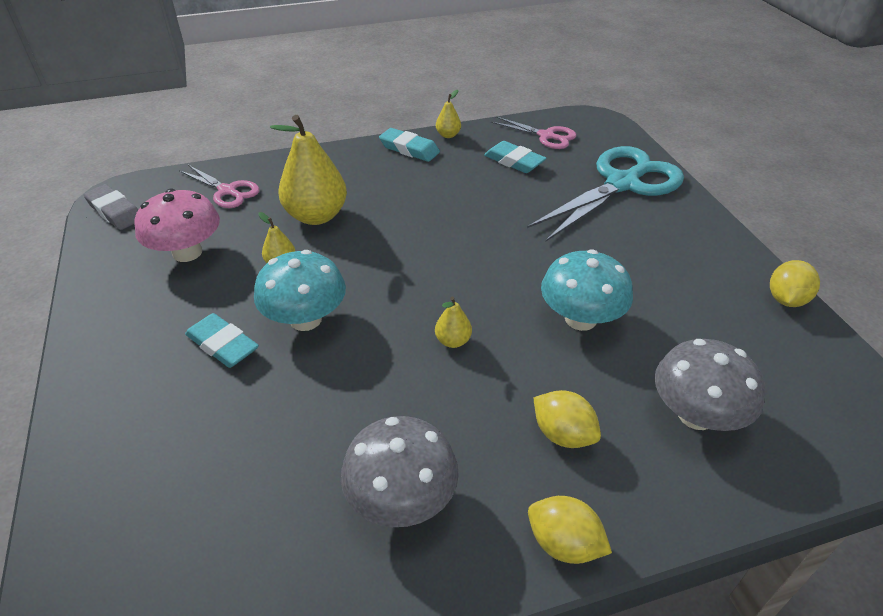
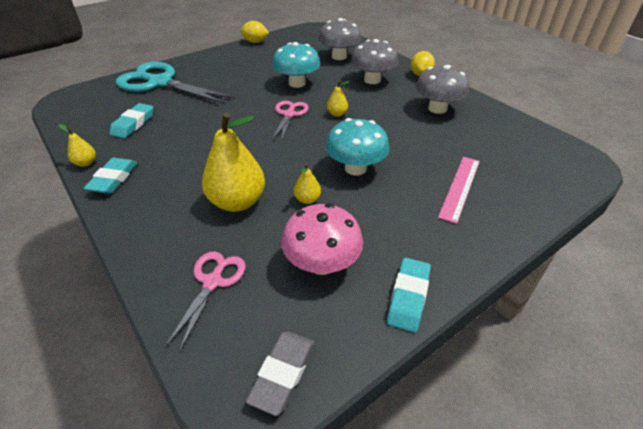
camera: 110 degrees left, 0 degrees up
turquoise eraser [185,313,259,368] -> turquoise eraser moved to [387,258,431,333]
pink scissors [491,116,576,149] -> pink scissors moved to [272,101,309,142]
yellow lemon [533,390,601,448] -> grey mushroom [351,39,398,84]
none -> pink ruler [438,157,480,224]

